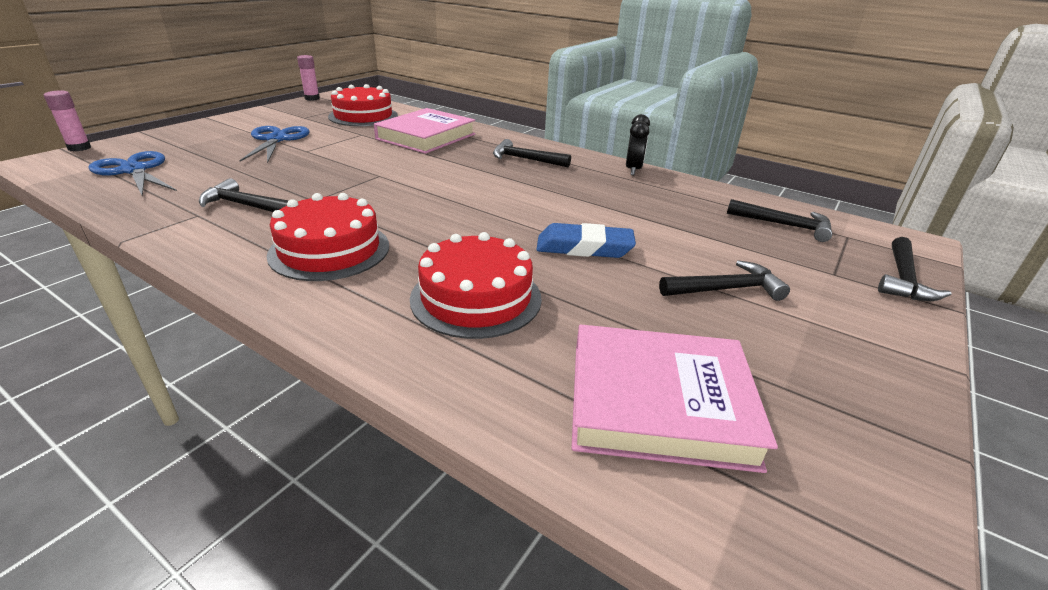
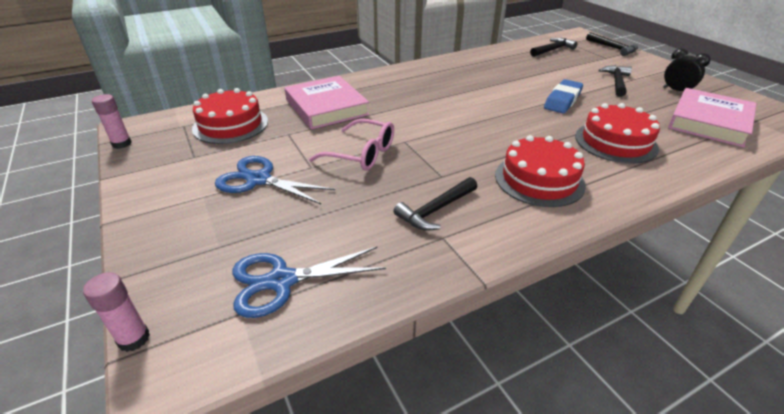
camera: 60 degrees left, 5 degrees up
black hammer [493,139,571,167] -> none
black clock [626,114,650,175] -> black clock moved to [663,48,711,91]
none -> pink glasses [309,119,394,171]

